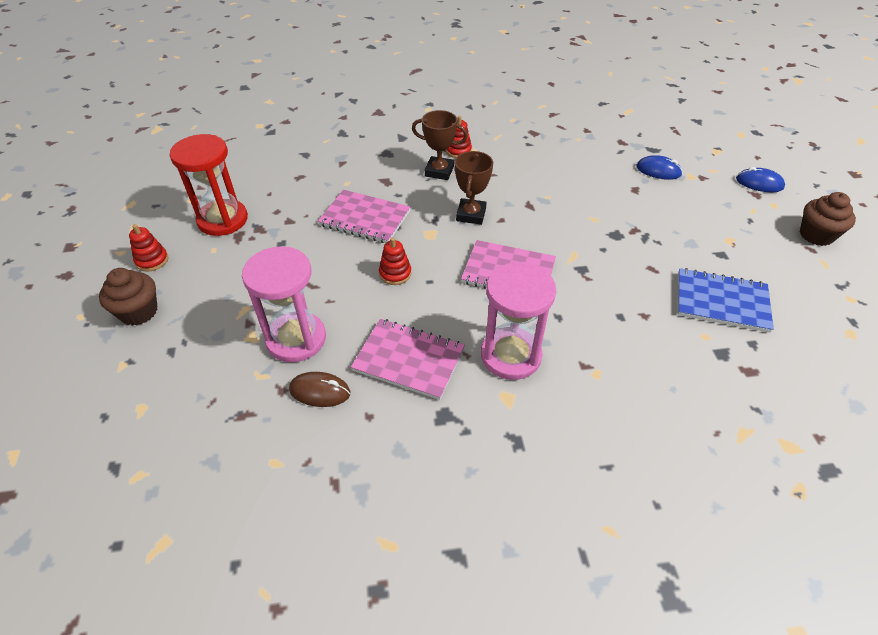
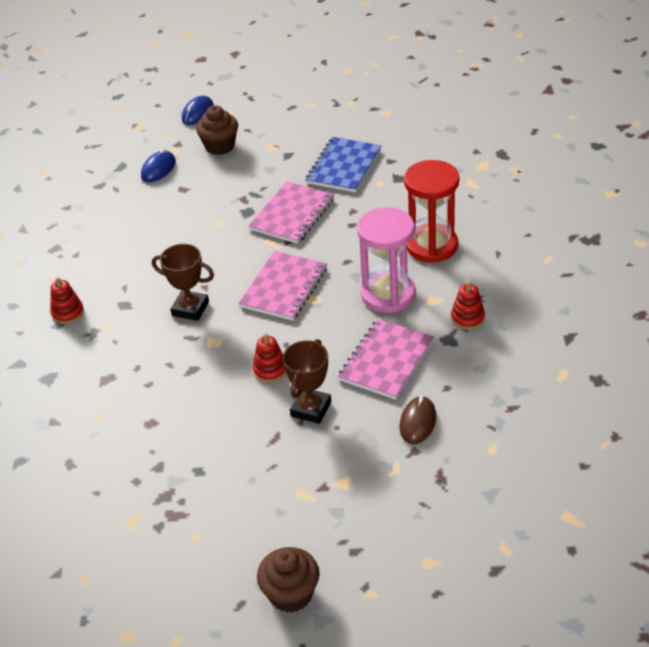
camera: 80 degrees left, 5 degrees down
red stacking toy [129,224,169,272] -> red stacking toy moved to [451,281,485,330]
red hourglass [170,134,248,236] -> red hourglass moved to [404,160,459,263]
pink hourglass [242,246,326,362] -> none
pink notebook [318,190,410,243] -> pink notebook moved to [249,181,334,244]
brown trophy [412,110,468,180] -> brown trophy moved to [283,339,331,424]
brown cupcake [800,192,856,246] -> brown cupcake moved to [196,105,238,155]

